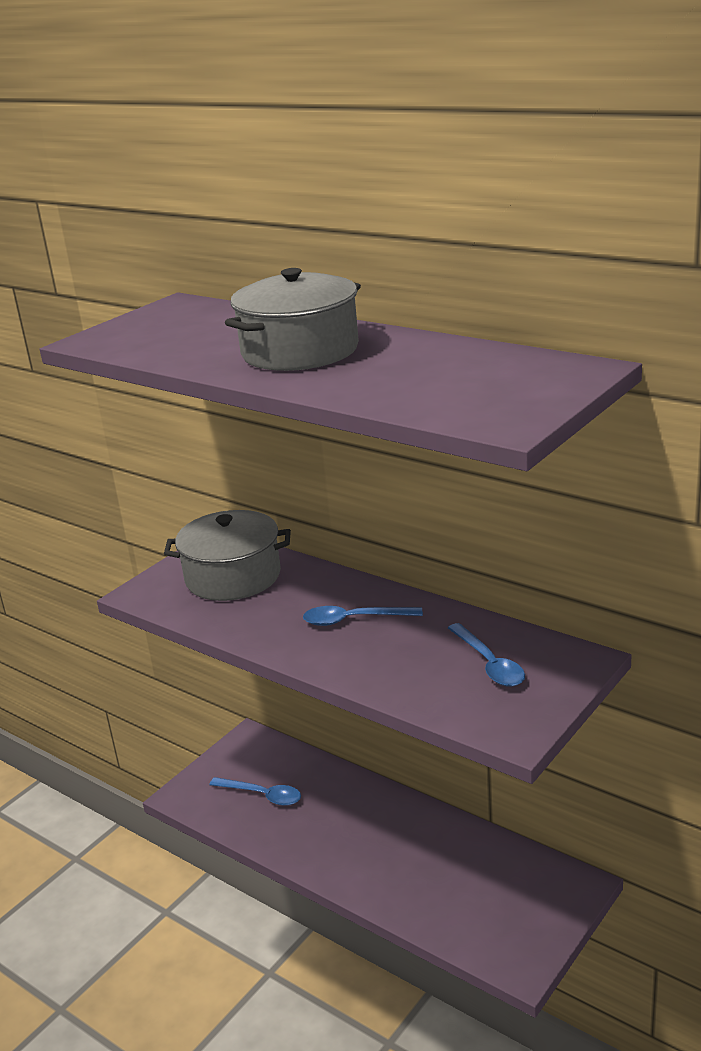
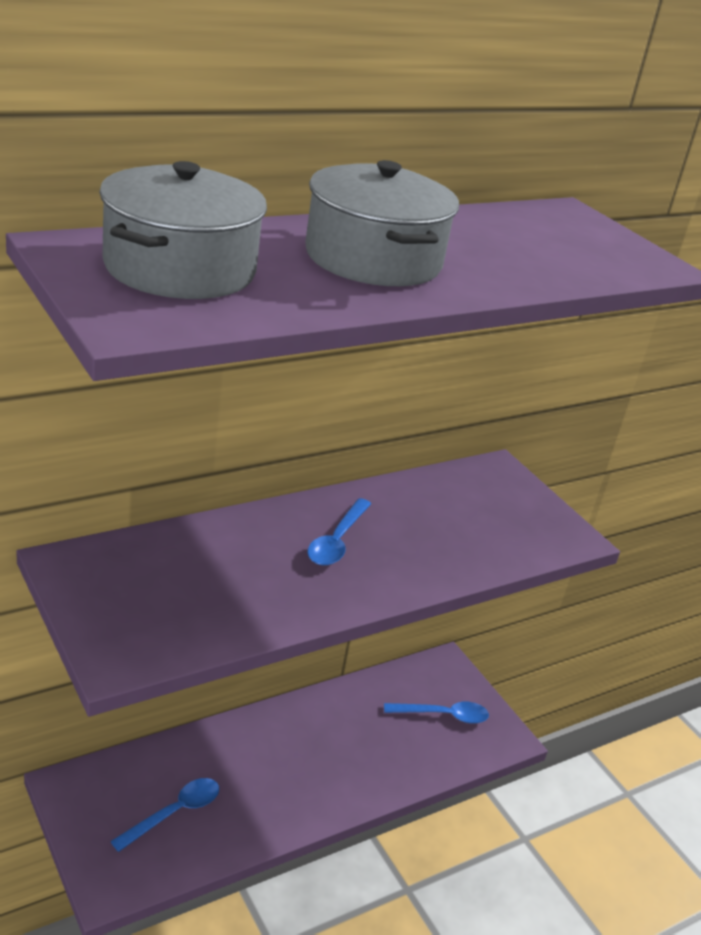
camera: 75 degrees left, 5 degrees up
grey pot [164,510,291,601] -> grey pot moved to [99,161,267,299]
blue spoon [448,623,525,687] -> blue spoon moved to [384,702,489,724]

